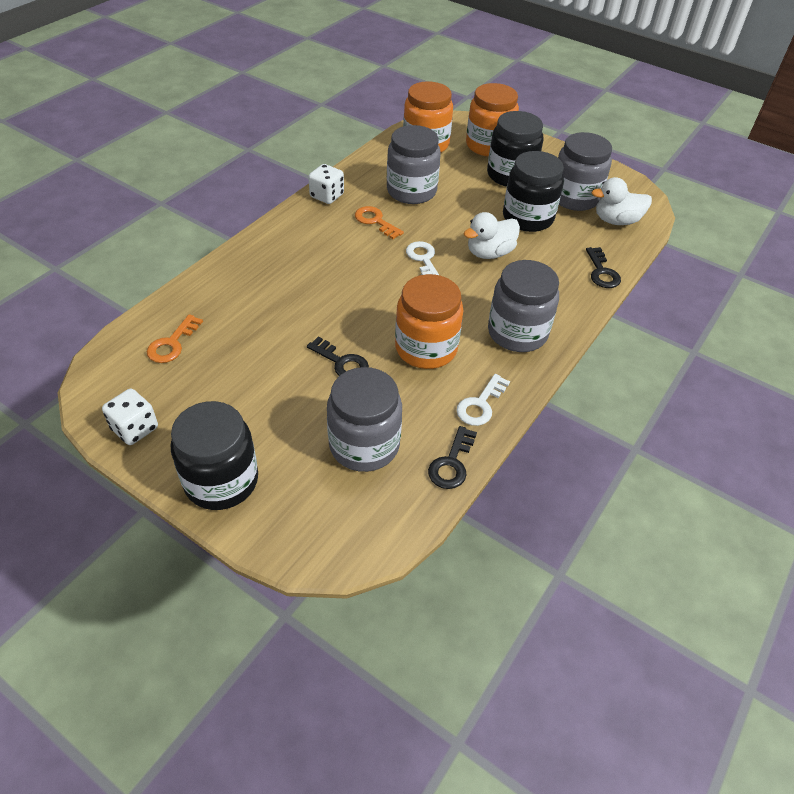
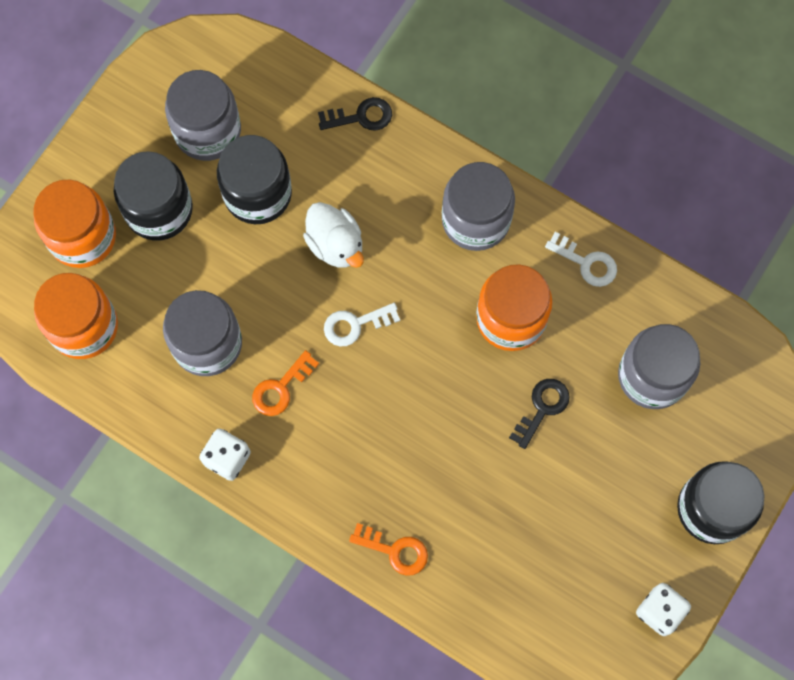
camera: 90 degrees left, 25 degrees up
orange key [147,314,203,363] -> orange key moved to [349,523,428,576]
black key [428,426,477,489] -> none
white duck [592,177,652,225] -> none

